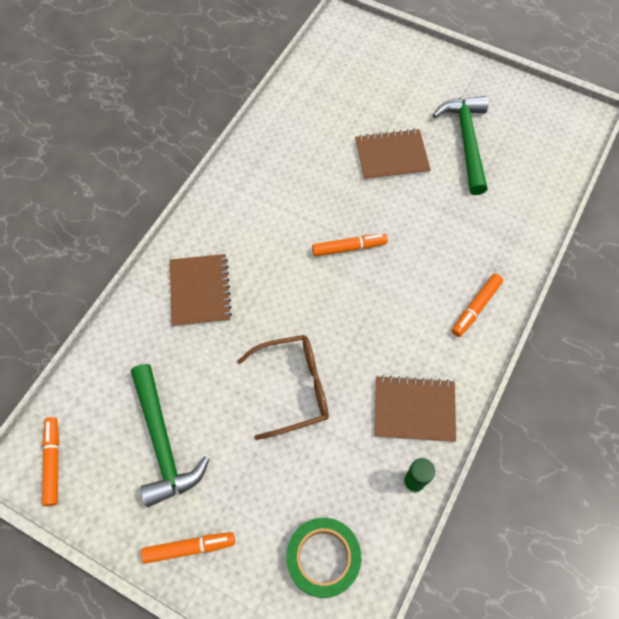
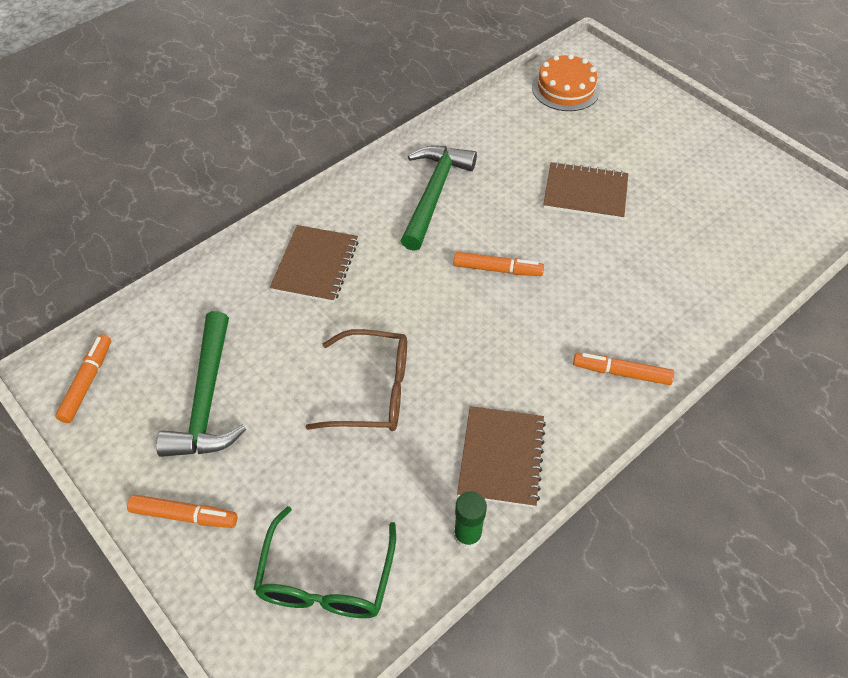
camera: 20 degrees right, 10 degrees down
green tape [286,518,361,598] -> green glasses [253,506,396,618]
brown notebook [374,375,456,442] -> brown notebook turned 75 degrees clockwise [457,406,546,508]
green hammer [433,96,488,195] -> green hammer moved to [400,146,477,251]
orange marker [452,274,503,337] -> orange marker turned 45 degrees clockwise [573,353,674,385]
none -> orange cake [532,54,600,111]

